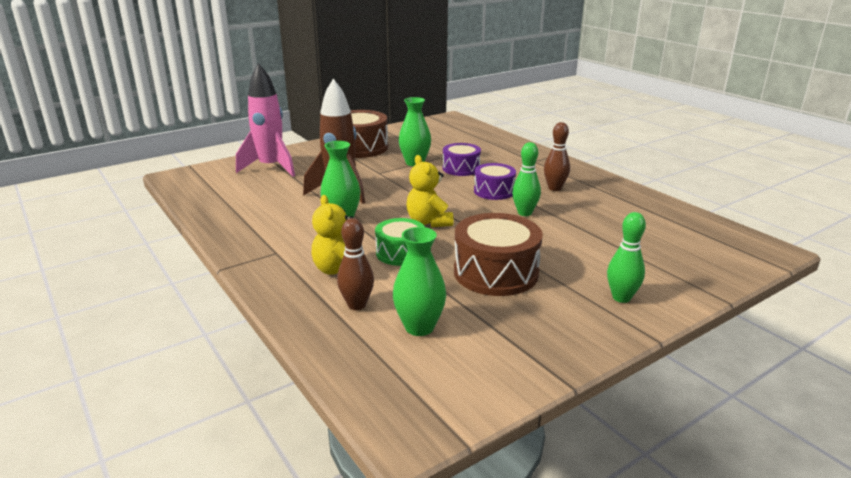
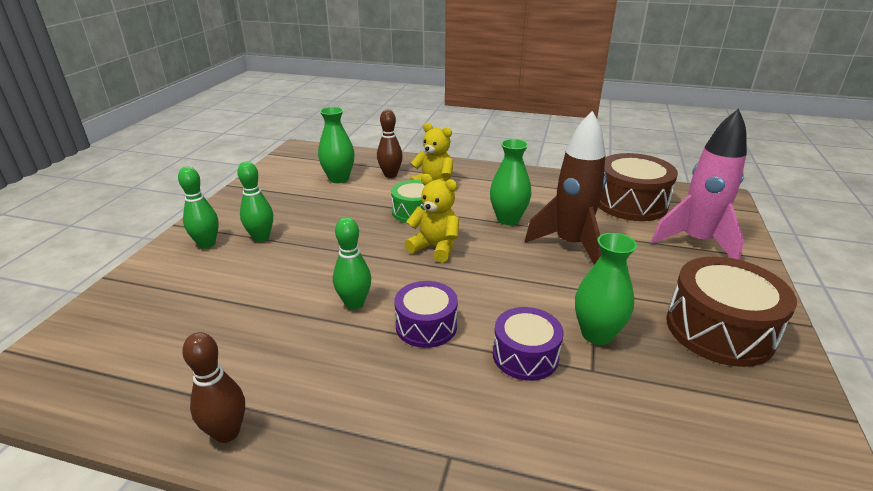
camera: 140 degrees right, 5 degrees up
brown drum [454,213,543,296] -> brown drum moved to [598,153,678,221]
brown bowling pin [544,122,570,191] -> brown bowling pin moved to [182,332,245,443]
none -> green bowling pin [237,161,273,242]

